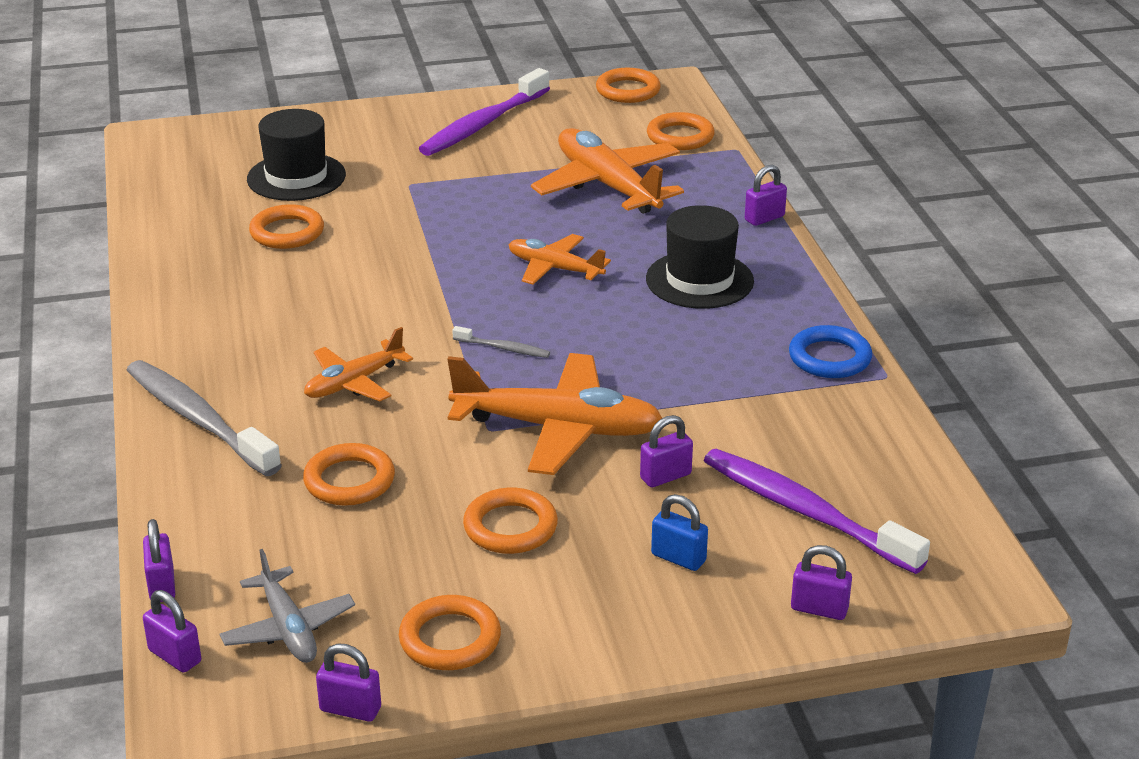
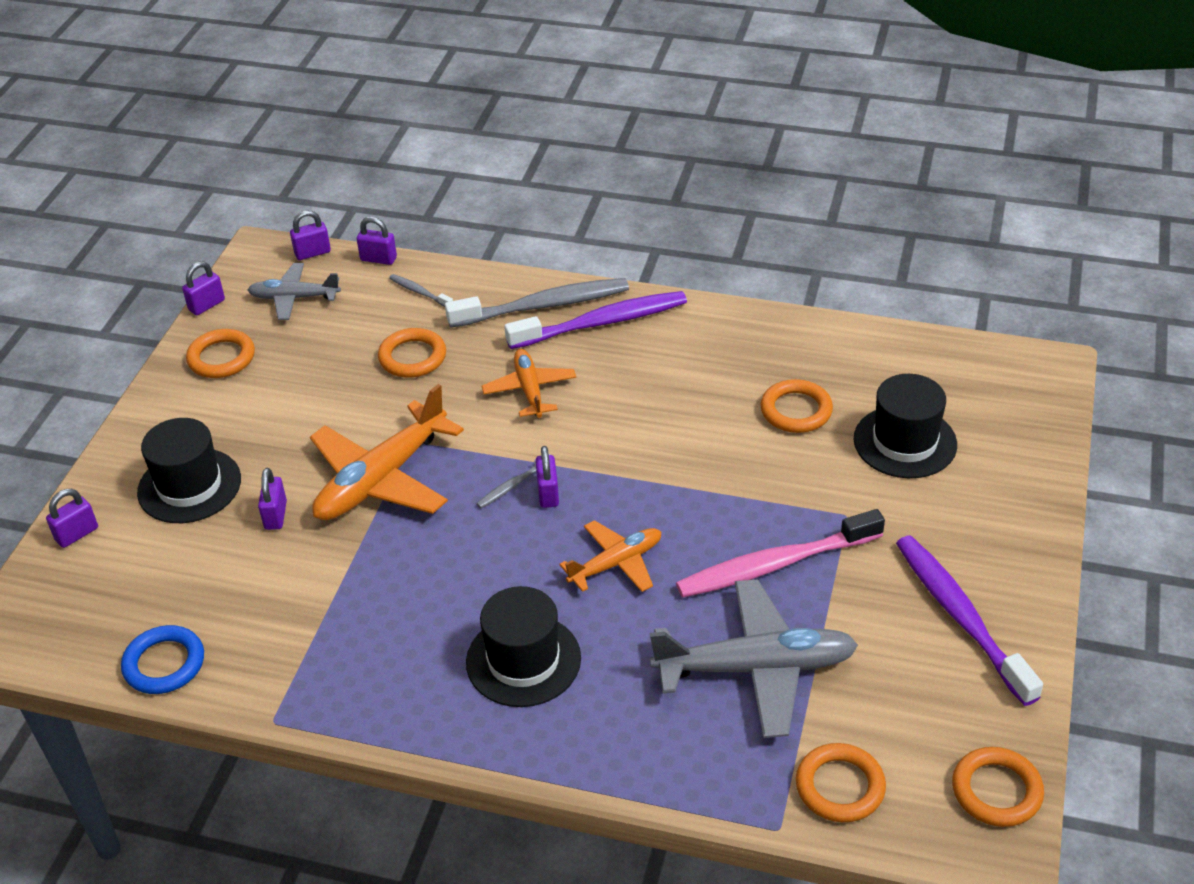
camera: 120 degrees right, 10 degrees up
orange ring [463,488,558,554] -> none
orange plane [531,128,684,214] -> grey plane [650,579,858,738]
blue padlock [651,494,708,571] -> black hat [137,418,241,523]
purple toothbrush [704,449,930,574] -> purple toothbrush moved to [504,291,687,349]
purple padlock [745,165,787,226] -> purple padlock moved to [535,446,559,508]
blue ring [789,325,872,378] -> blue ring moved to [121,625,204,694]
none -> grey toothbrush [389,274,453,307]
none -> pink toothbrush [676,509,885,598]

